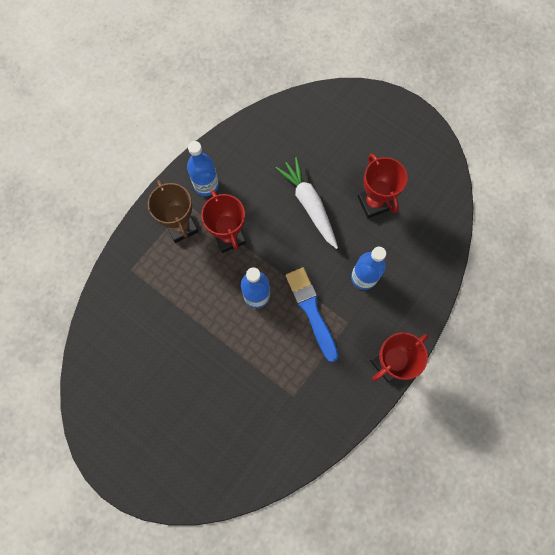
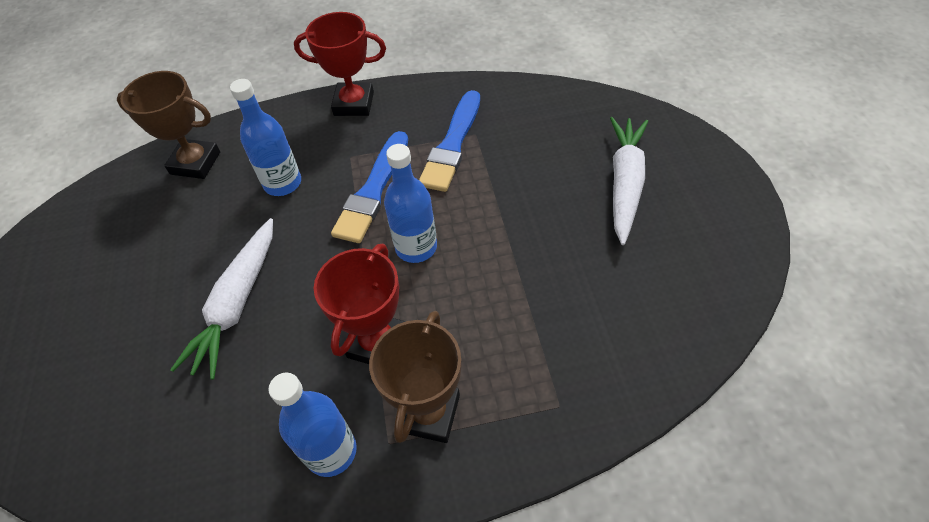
camera: 135 degrees left, 20 degrees down
red trophy [357,153,408,218] -> none
none -> brown trophy [117,71,220,179]
none -> blue brush [419,90,480,192]
none -> white carrot [610,117,648,245]

